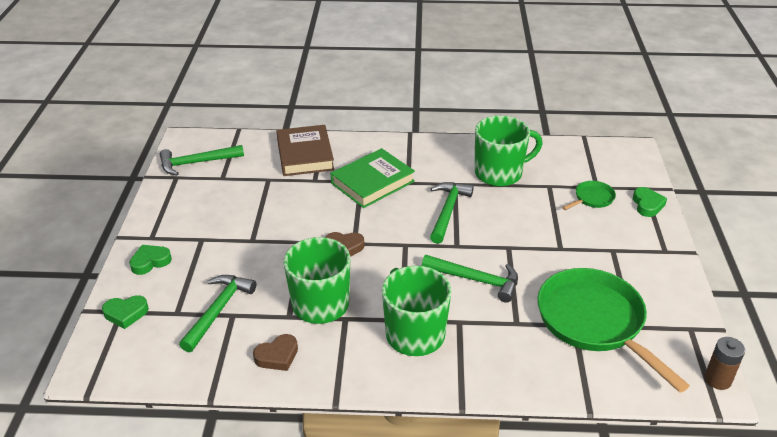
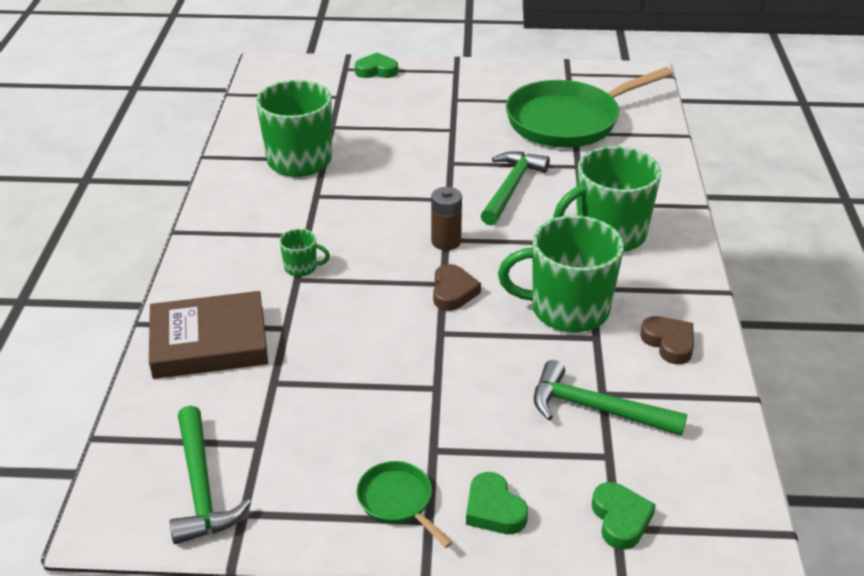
camera: 90 degrees left, 0 degrees up
green book [331,148,415,208] -> green mug [279,229,330,277]
green hammer [430,182,474,244] -> none
green pan [562,181,616,210] -> green pan moved to [357,461,452,548]
brown battery [705,337,745,390] -> brown battery moved to [431,187,462,250]

